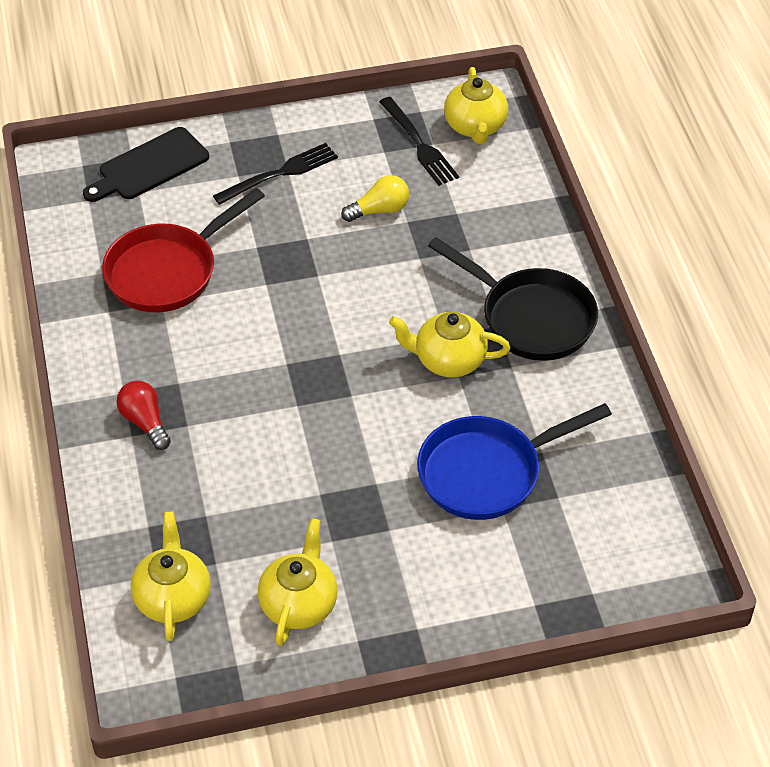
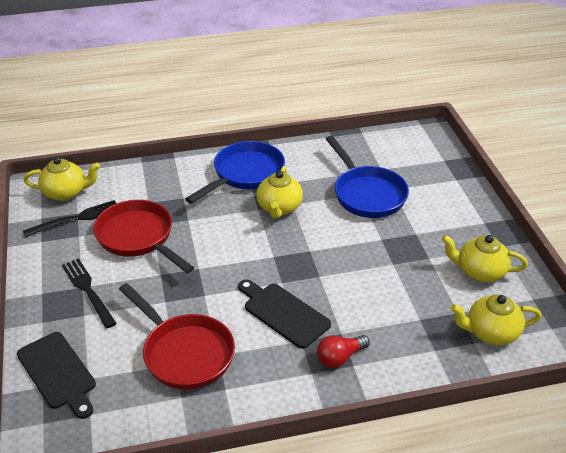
camera: 90 degrees left, 10 degrees down
yellow light bulb [341,175,409,222] -> red pan [93,200,194,273]
black pan [428,237,598,361] -> blue pan [185,141,285,204]
none -> black cutting board [238,279,331,349]

